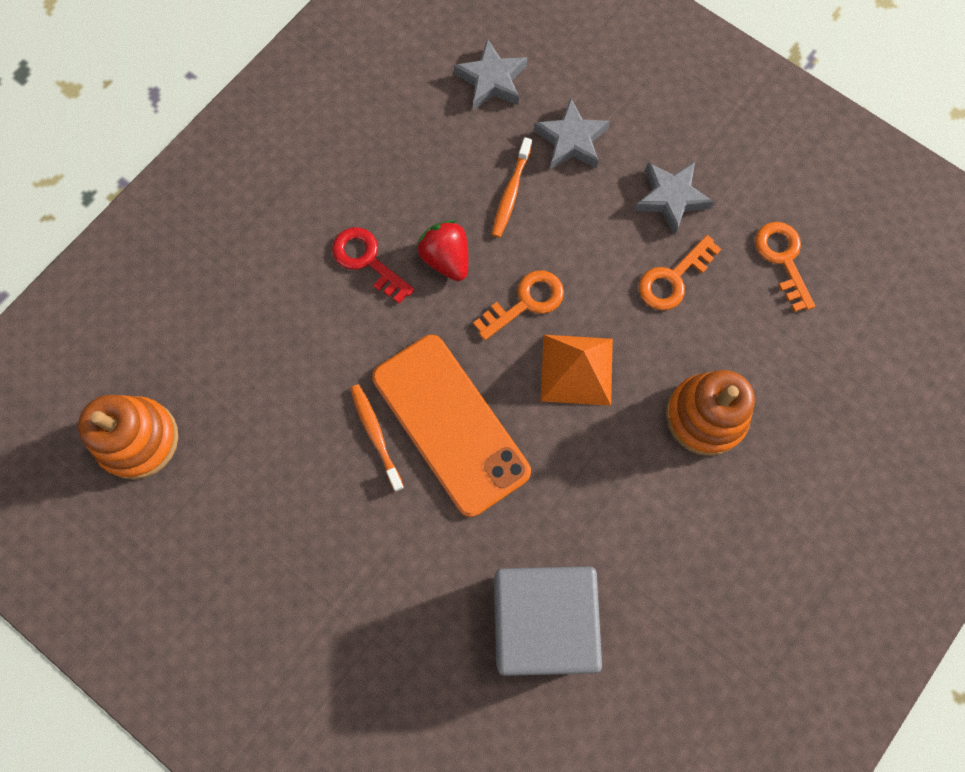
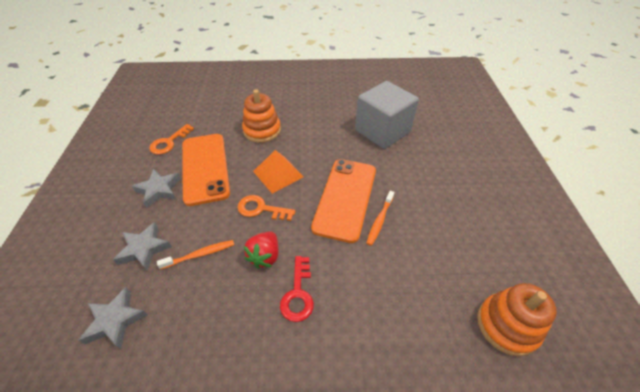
camera: 130 degrees left, 25 degrees down
orange key [639,235,721,310] -> orange phone [182,134,230,206]

